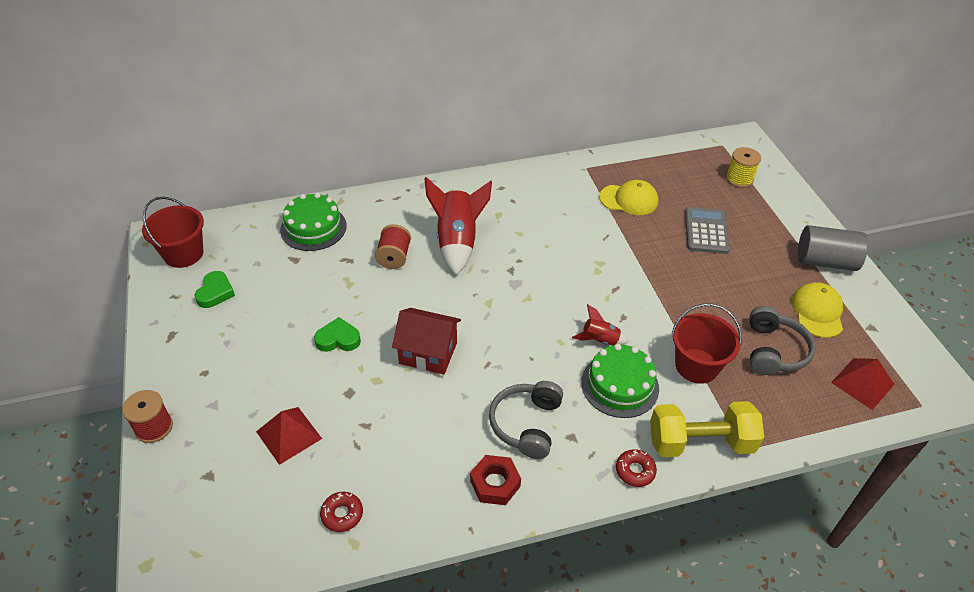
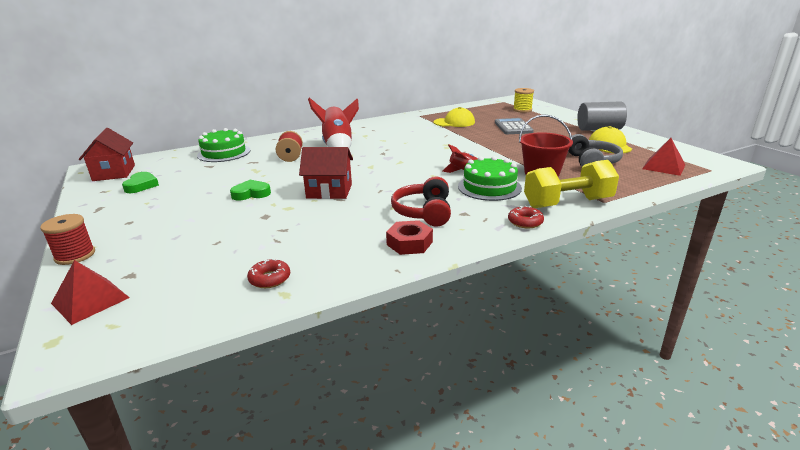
camera: 10 degrees left, 20 degrees down
red bucket [142,197,204,268] -> red house [79,128,135,181]
red pyramid [256,407,322,465] -> red pyramid moved to [51,260,130,325]
grey headphones [489,381,563,459] -> red headphones [391,176,451,227]

